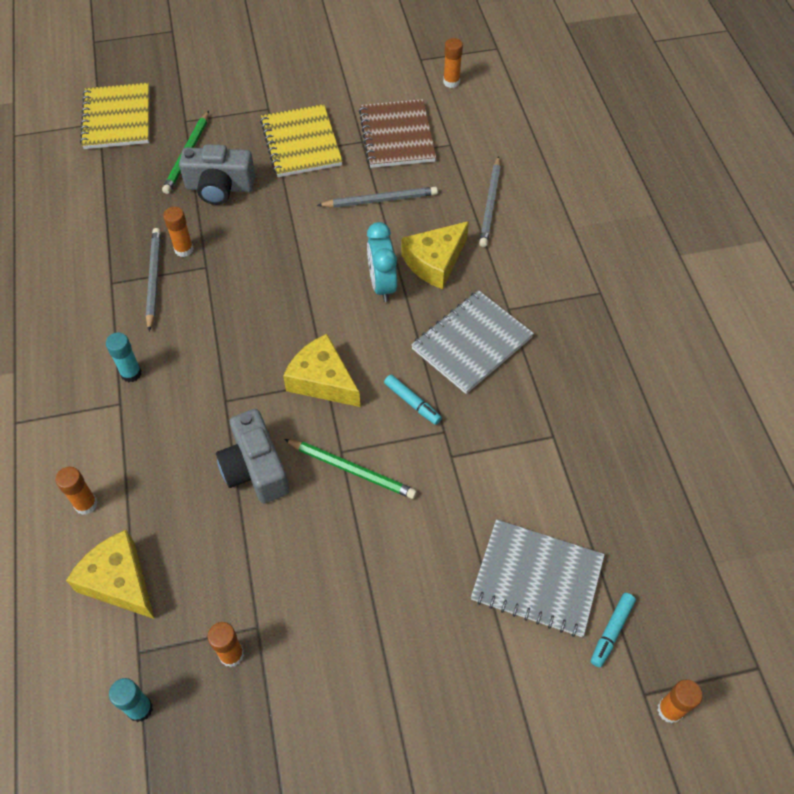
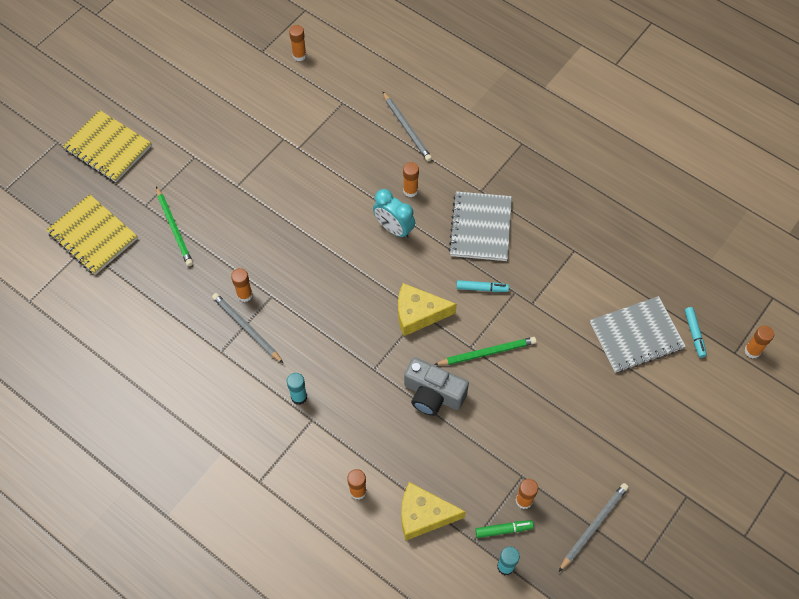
camera: 40 degrees left, 5 degrees up
grey camera [179,144,256,205] -> none
yellow notebook [260,104,343,177] -> yellow notebook moved to [63,110,152,182]
grey pencil [317,187,438,208] -> grey pencil moved to [559,483,629,572]
brown notebook [359,99,436,168] -> none
yellow cheese [402,221,469,289] -> orange glue stick [403,162,419,197]
none -> green marker [475,520,534,538]

